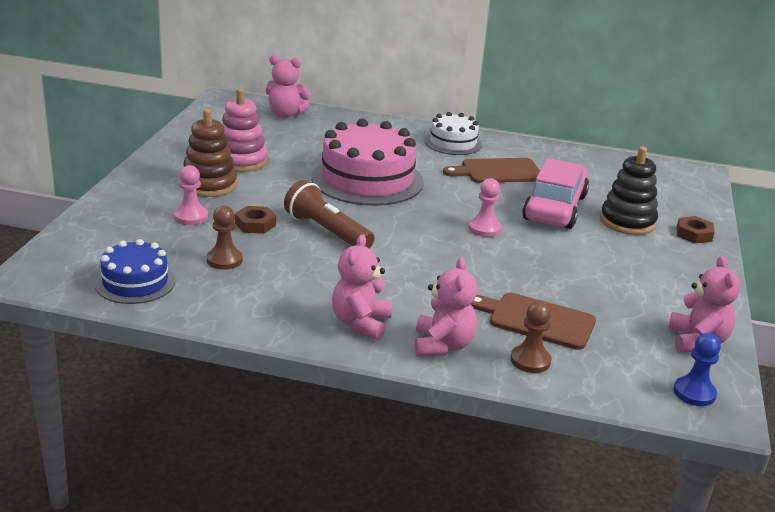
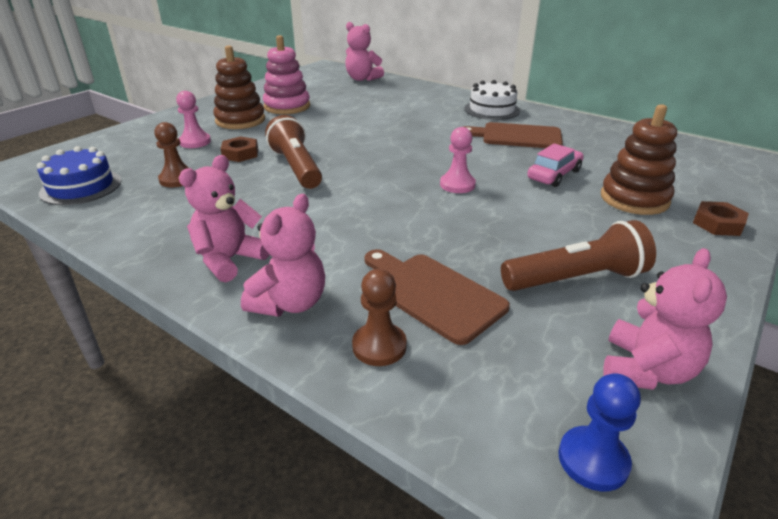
camera: 25 degrees right, 5 degrees up
pink cake [311,119,424,206] -> none
pink car [522,158,589,229] -> pink car [527,144,584,187], size x0.56
black stacking toy [600,147,658,235] -> brown stacking toy [601,104,677,215]
none -> brown flashlight [501,220,656,291]

